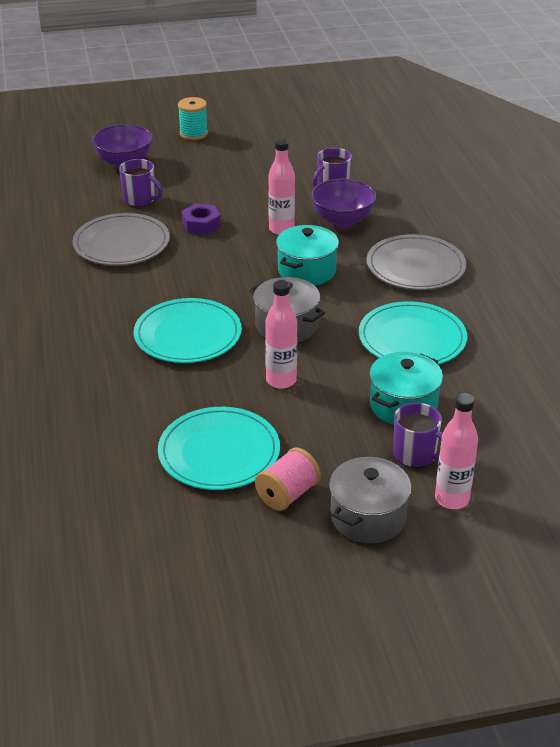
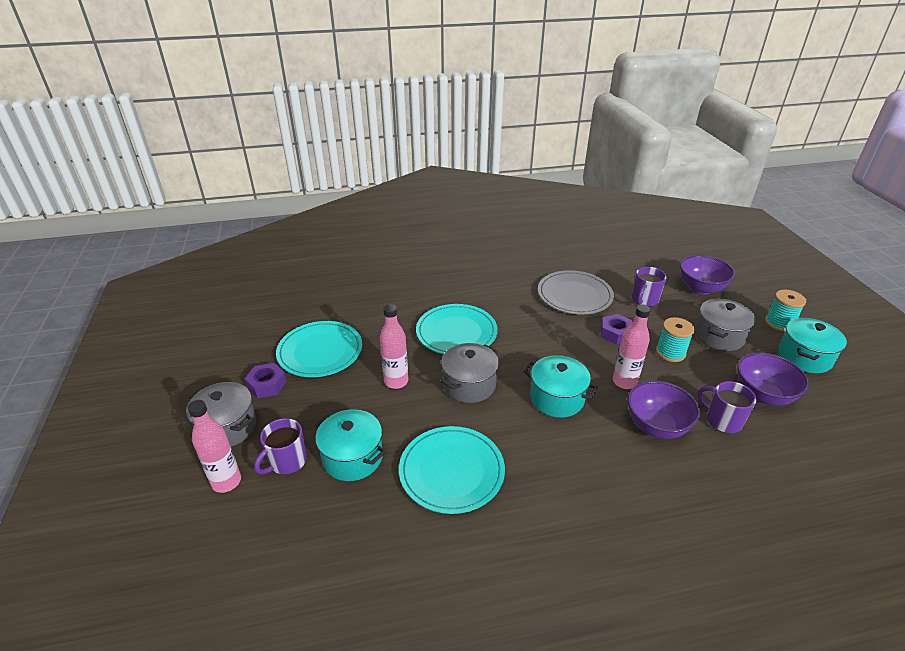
camera: 90 degrees right, 0 degrees up
pink spool [255,448,321,511] -> purple nut [245,363,287,398]
grey plate [367,234,467,290] -> none
none -> turquoise spool [656,317,695,362]
none -> grey pot [695,299,756,351]
none -> purple bowl [737,353,809,406]
none -> turquoise pot [778,318,847,373]

